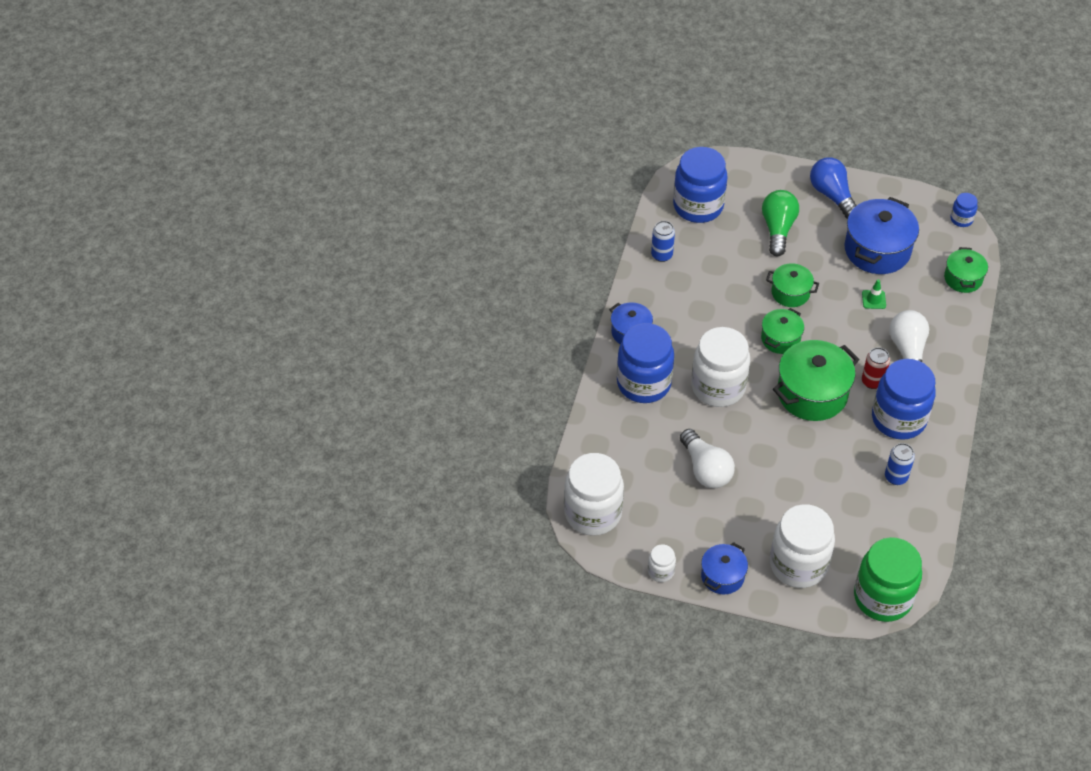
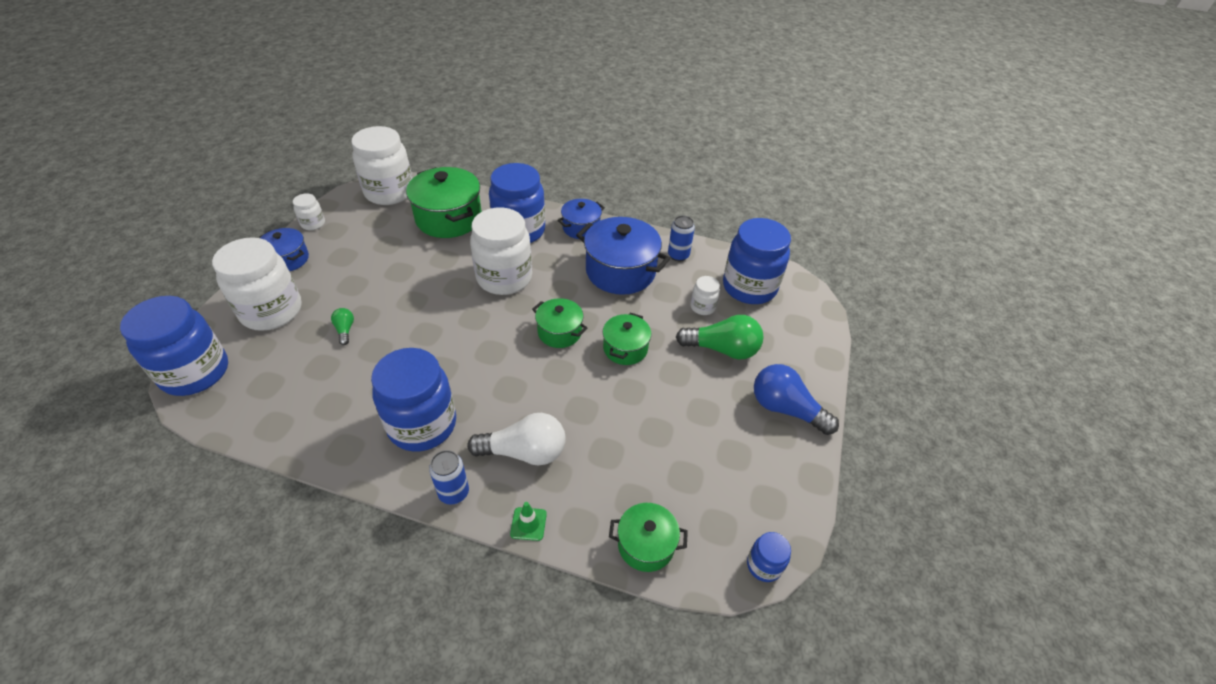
camera: 90 degrees right, 5 degrees down
white light bulb [680,429,735,488] -> none
green pot [773,340,860,421] -> green pot moved to [406,167,482,238]
blue light bulb [810,157,857,219] -> blue light bulb turned 120 degrees counterclockwise [754,364,839,435]
blue pot [845,197,919,274] -> blue pot moved to [576,217,670,295]
green jar [854,537,922,622] -> blue jar [120,296,228,396]
green traffic cone [862,279,886,309] -> green traffic cone moved to [510,502,547,541]
red can [862,347,890,389] -> none
blue can [885,443,915,485] -> blue can moved to [429,450,469,505]
none -> green light bulb [331,308,354,345]
none -> white jar [690,276,720,315]

